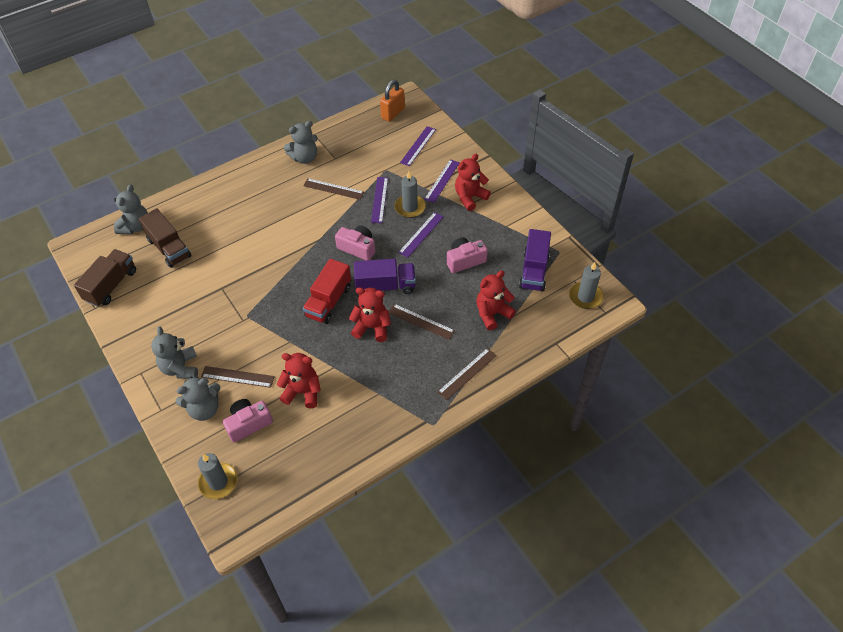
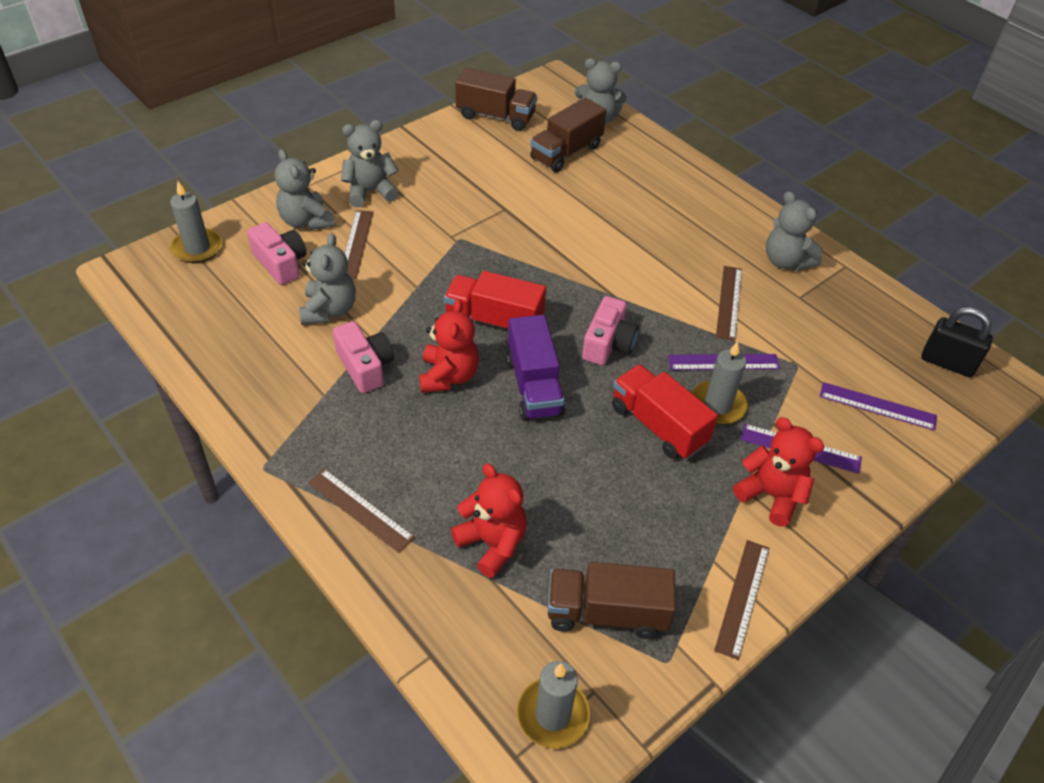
camera: 80 degrees right, 5 degrees down
red teddy bear [277,353,321,408] -> grey teddy bear [299,233,356,325]
orange padlock [380,80,405,122] -> black padlock [921,307,993,377]
brown ruler [389,304,455,340] -> brown ruler moved to [714,540,770,660]
purple ruler [398,212,443,258] -> red truck [612,364,718,459]
pink camera [447,238,488,273] -> pink camera moved to [333,321,394,393]
purple truck [519,229,551,292] -> brown truck [548,562,676,639]

